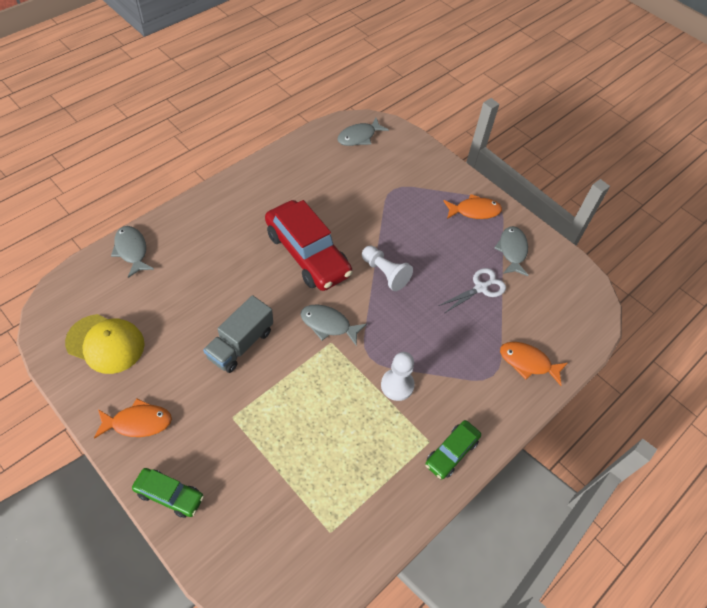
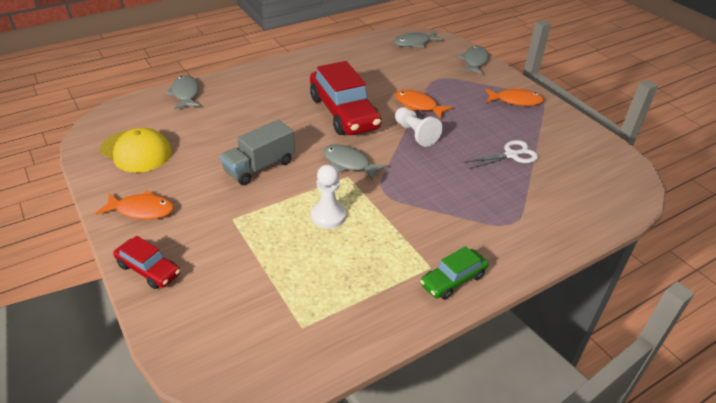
camera: 15 degrees right, 15 degrees down
green car [132,468,204,518] -> red car [113,236,181,289]
white pawn [381,352,415,401] -> white pawn moved to [311,164,346,229]
grey fish [494,226,529,276] -> grey fish moved to [458,46,489,75]
orange fish [500,342,568,386] -> orange fish moved to [395,90,453,119]

